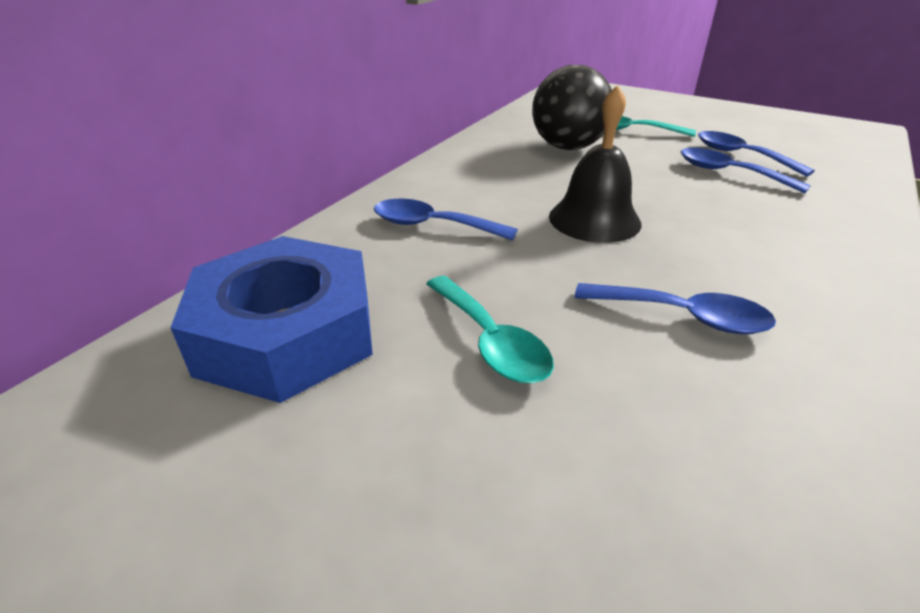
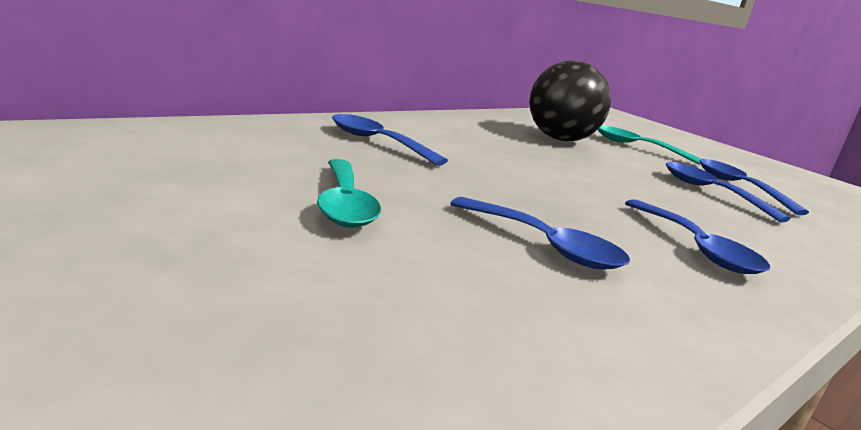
camera: 15 degrees right, 15 degrees down
blue nut [170,236,373,403] -> none
black bell [549,85,642,243] -> none
none -> blue spoon [625,200,770,274]

